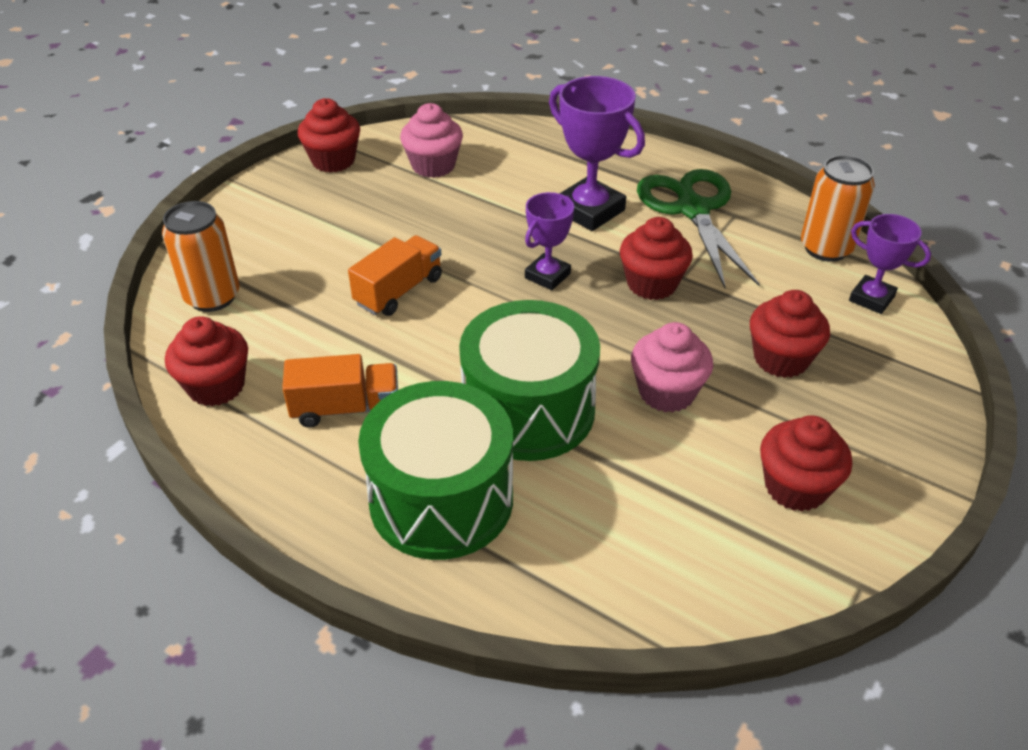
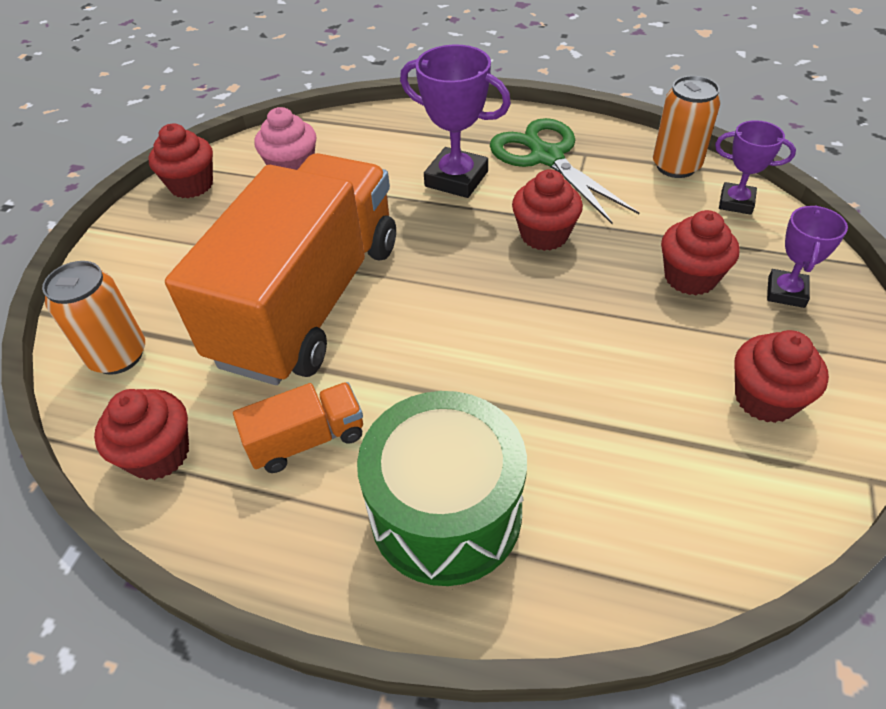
camera: 15 degrees left, 5 degrees up
orange truck [348,235,442,316] -> orange truck [165,153,396,385], size x2.48
green drum [459,300,600,461] -> none
purple trophy [525,192,574,290] -> purple trophy moved to [767,205,848,308]
pink cupcake [631,322,713,413] -> none

